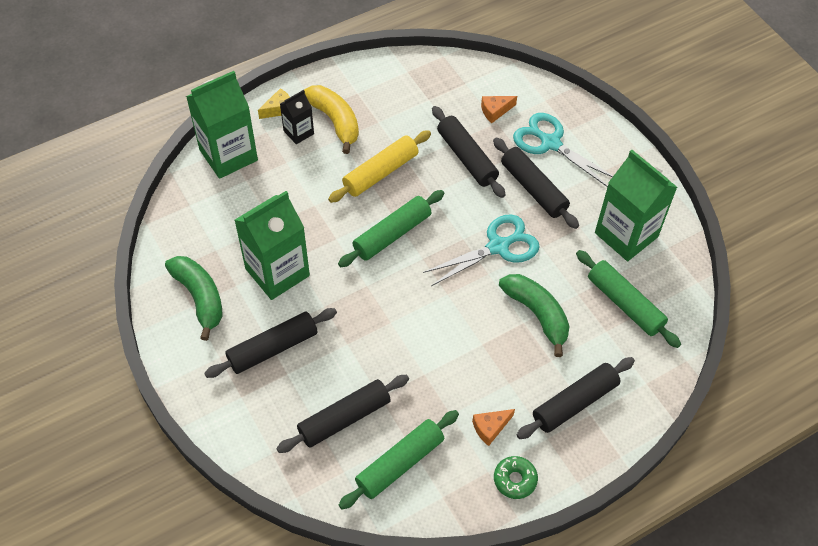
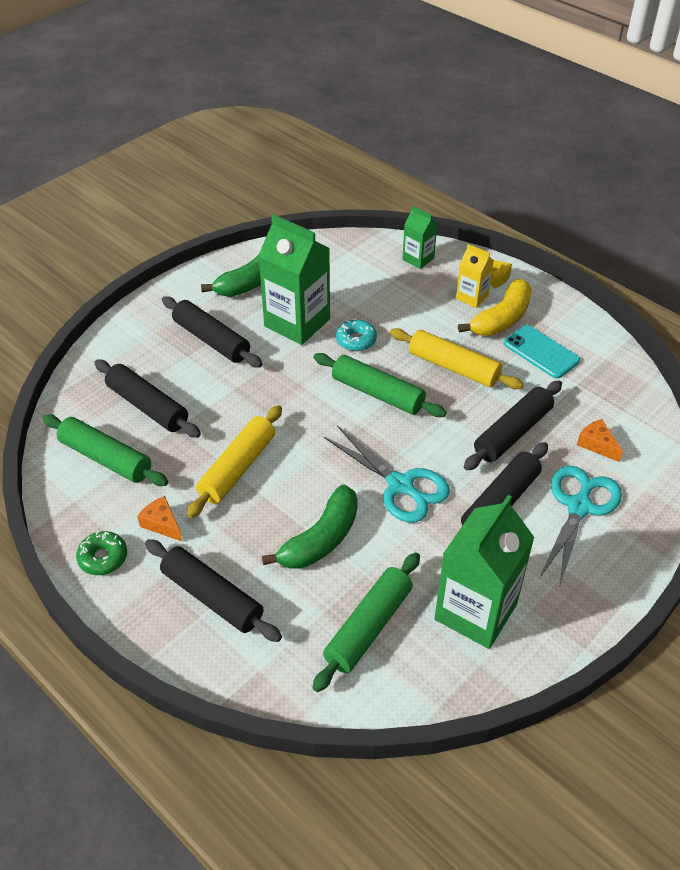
camera: 75 degrees right, 10 degrees down
green carton [186,71,258,179] -> green carton [402,206,438,269], size x0.52
black carton [280,90,314,144] -> yellow carton [456,244,494,308]
none -> yellow rolling pin [187,405,282,518]
none -> turquoise donut [336,319,377,351]
none -> turquoise phone [504,325,580,378]

